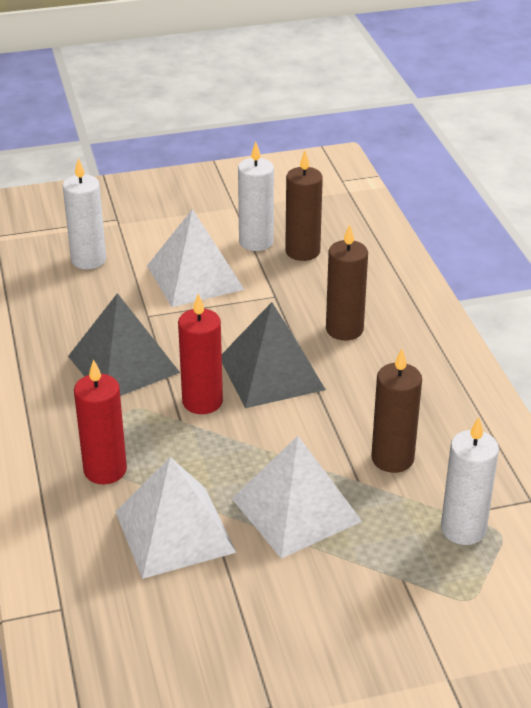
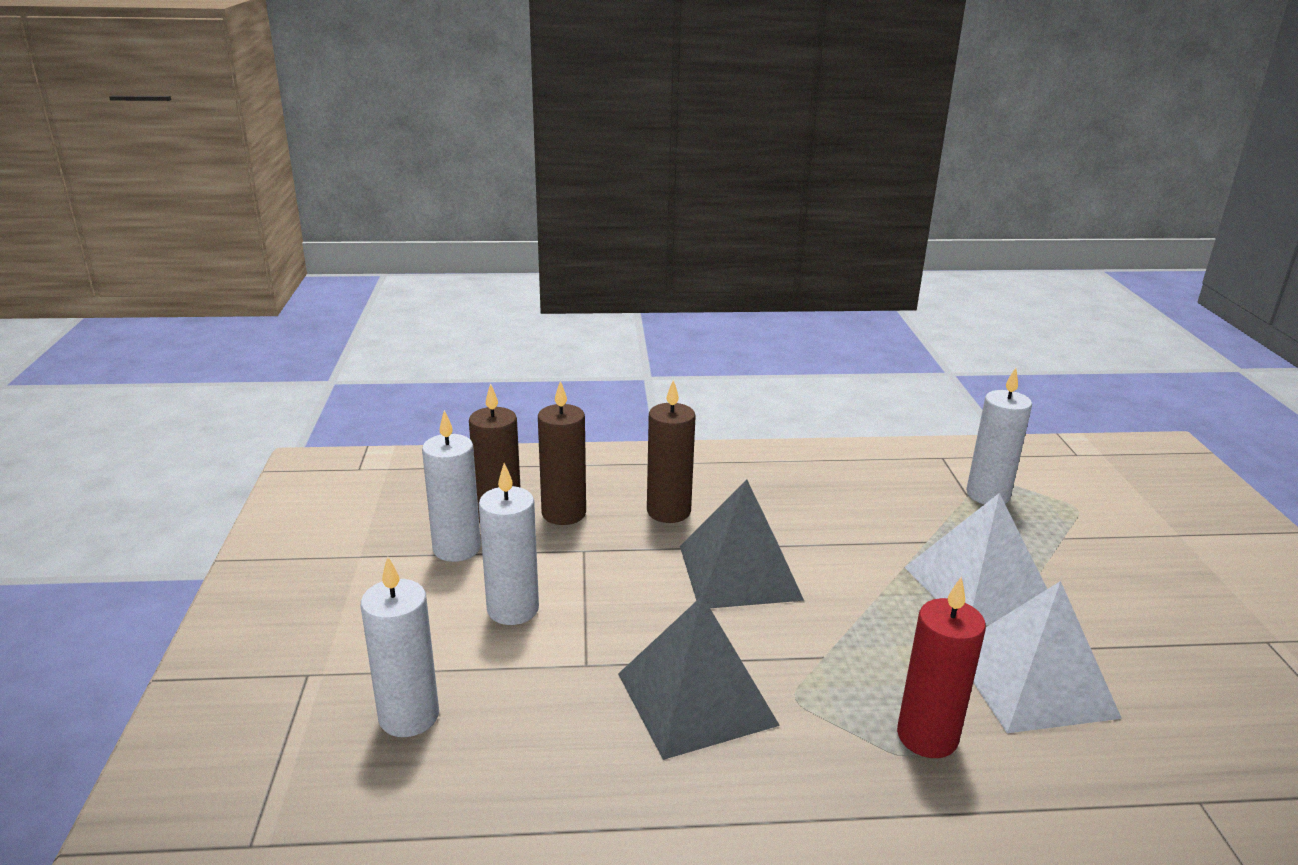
camera: 80 degrees left, 10 degrees down
white pyramid [147,209,245,307] -> white candle [479,463,539,625]
red candle [178,294,223,414] -> none
brown candle [371,349,422,473] -> brown candle moved to [538,381,586,525]

